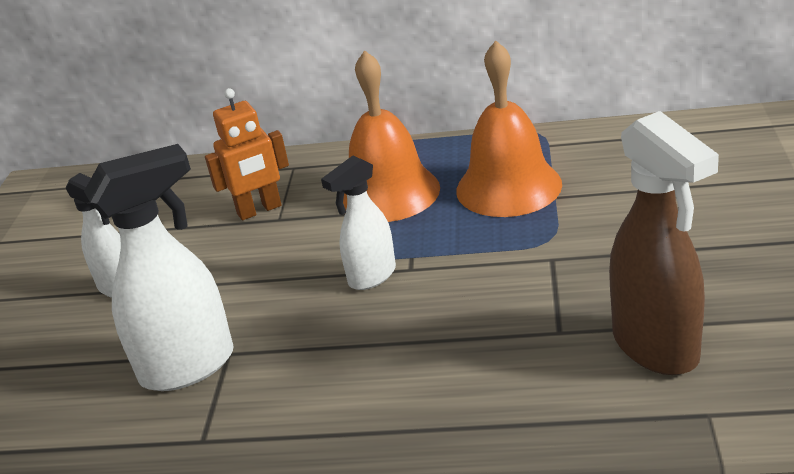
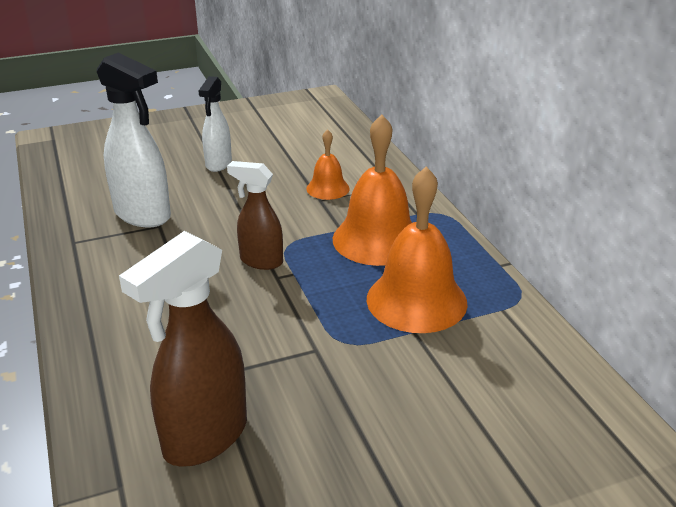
camera: 60 degrees right, 0 degrees up
orange robot [205,88,289,220] -> orange bell [306,129,350,200]
white spray bottle [321,156,396,290] -> brown spray bottle [227,161,283,270]

